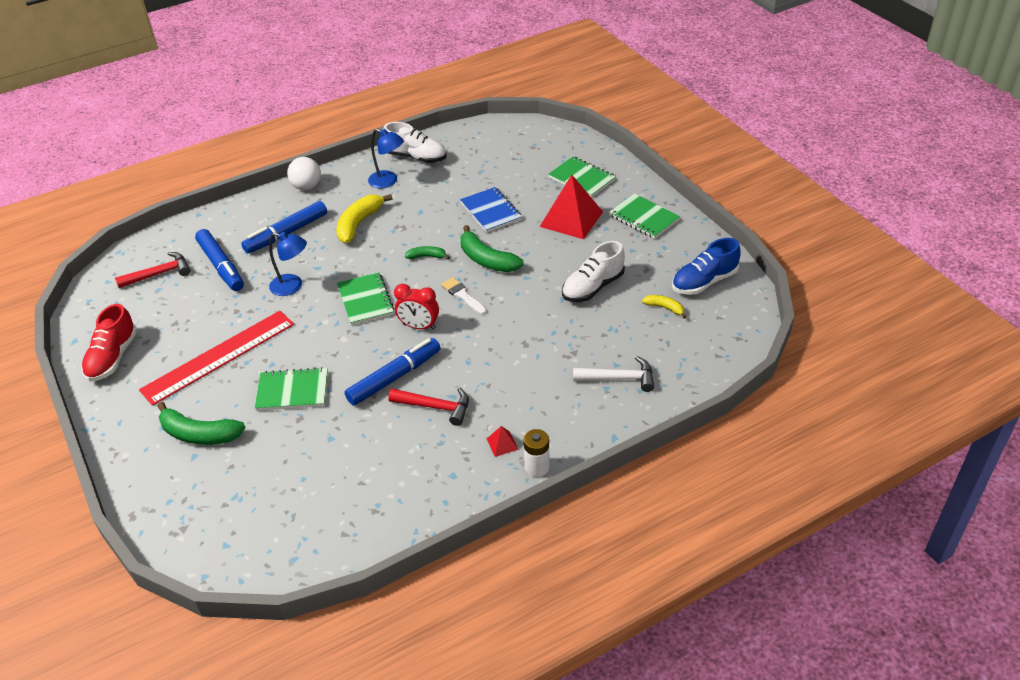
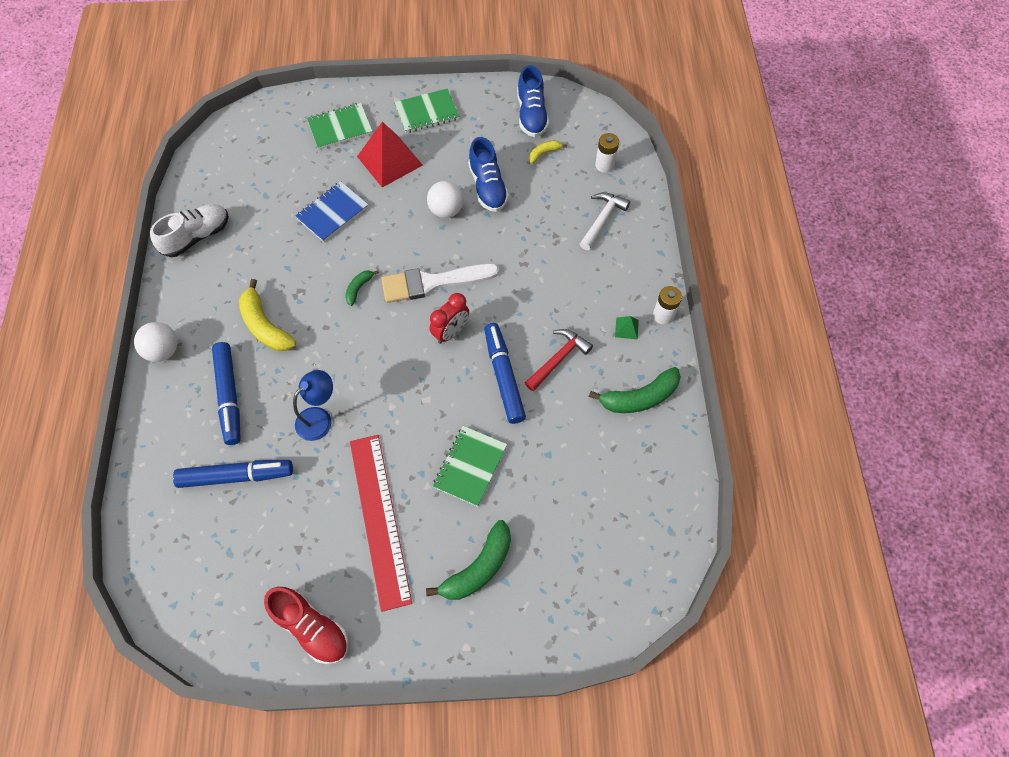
camera: 65 degrees left, 20 degrees up
red hammer [115,252,191,288] -> none
green notebook [337,272,395,325] -> none
blue lamp [368,129,404,188] -> none
white brush [441,277,487,315] -> white brush [381,263,499,303], size x1.88
blue notebook [460,187,522,233] -> blue notebook turned 45 degrees counterclockwise [295,181,369,242]
green banana [460,225,524,272] -> green banana moved to [589,367,681,413]
red pyramid [487,426,519,457] -> green pyramid [615,316,639,340]
white shoe [562,241,625,302] -> blue shoe [468,137,509,212]
none -> white ball [427,181,463,218]
none -> white battery [595,133,619,173]

